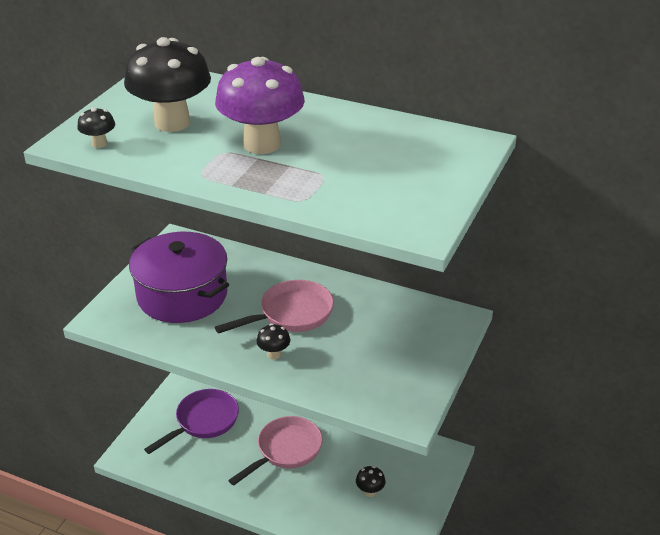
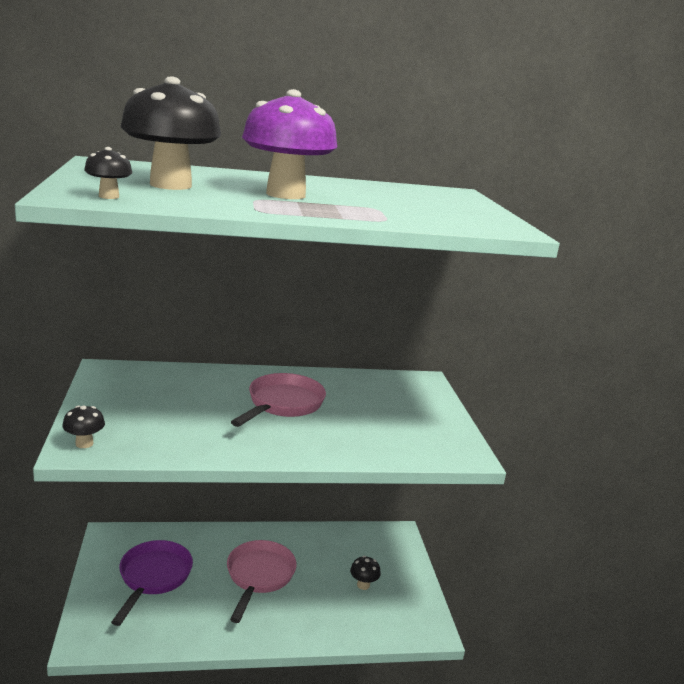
camera: 35 degrees left, 15 degrees down
purple pot [129,232,229,323] -> none
black mushroom [257,323,290,360] -> black mushroom moved to [62,405,105,448]

